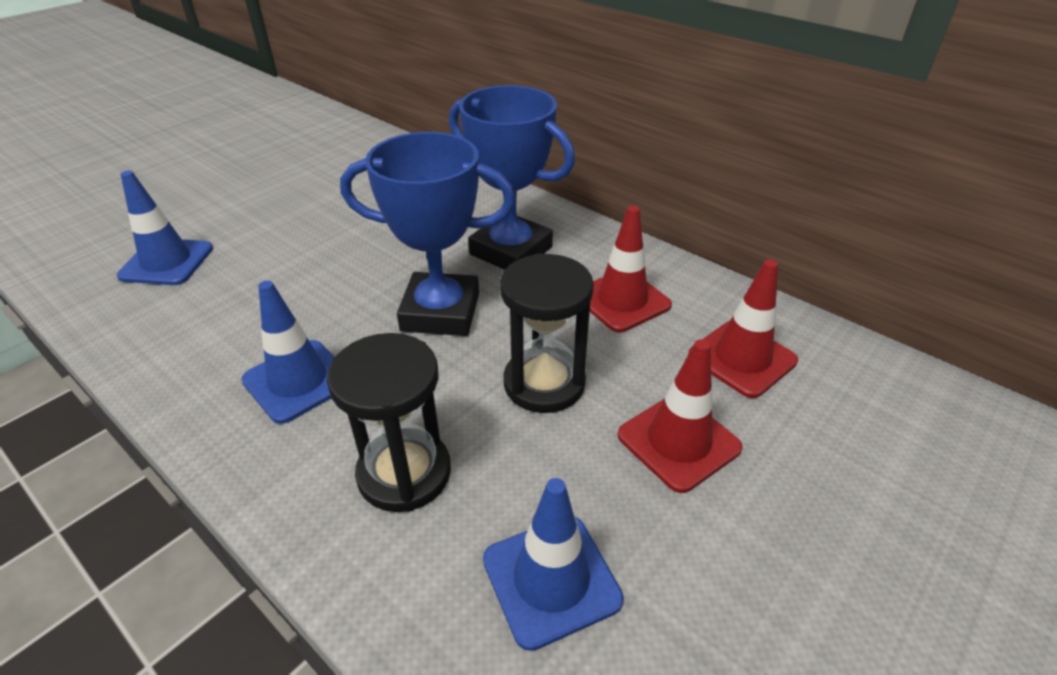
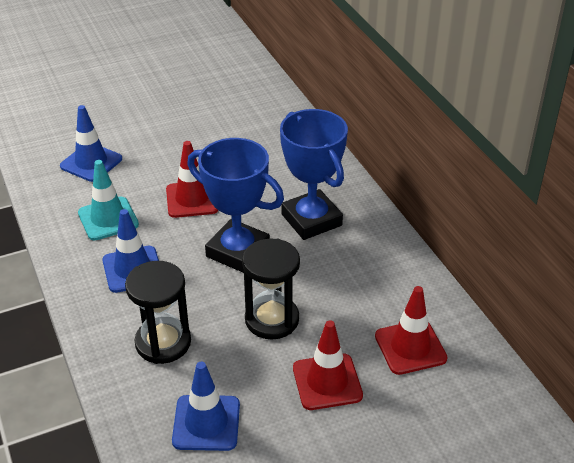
camera: 25 degrees right, 0 degrees up
red traffic cone [590,205,672,332] -> red traffic cone moved to [166,141,219,218]
none -> turquoise traffic cone [78,160,139,240]

